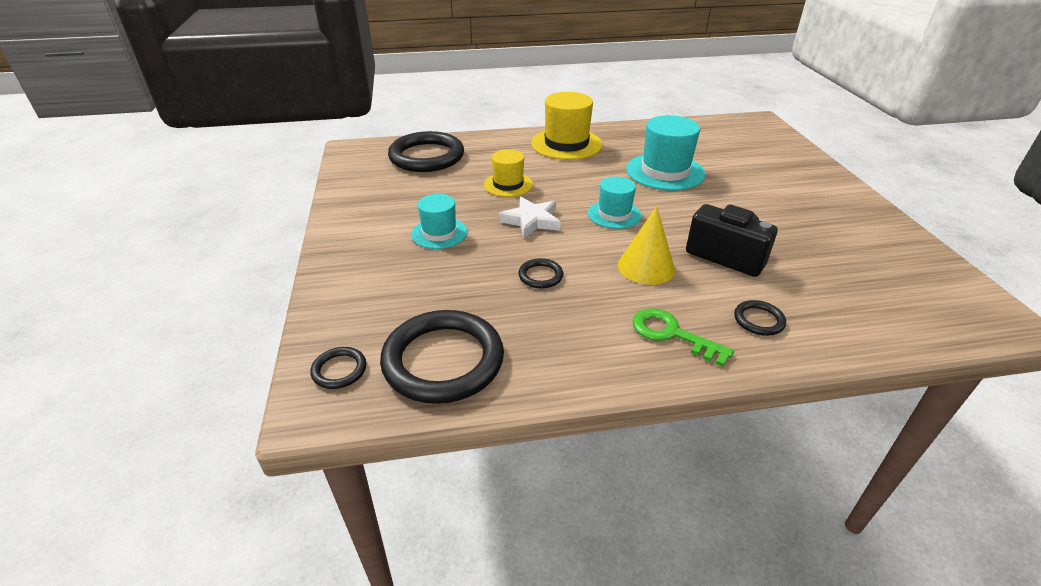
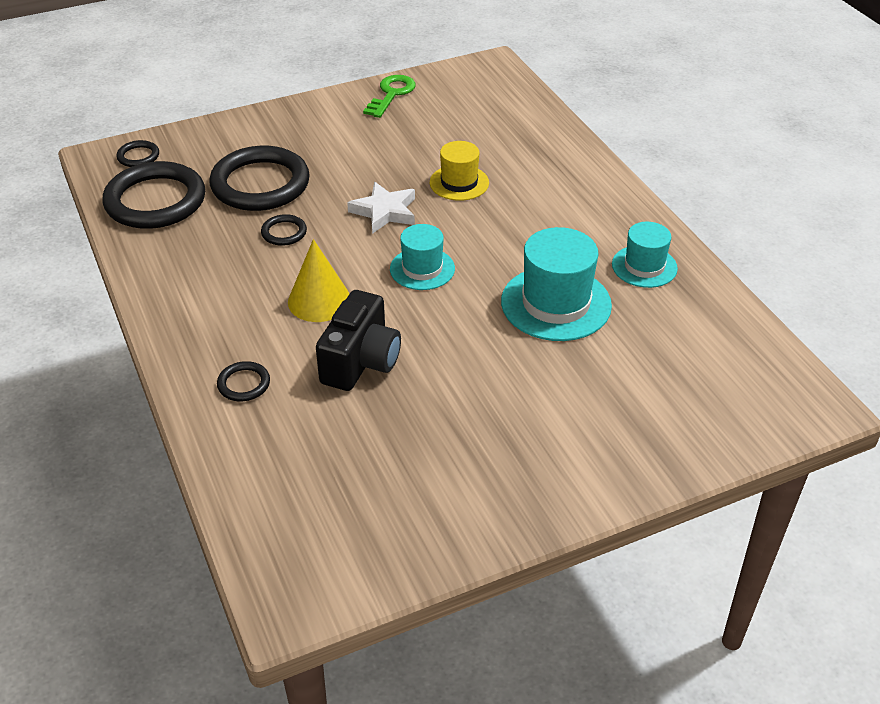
camera: 75 degrees right, 5 degrees up
black ring [388,131,464,172] -> black ring moved to [209,146,310,211]
turquoise hat [411,194,467,249] -> turquoise hat moved to [612,222,678,288]
yellow hat [531,92,603,160] -> none
green key [632,308,734,367] -> green key moved to [363,75,416,118]

